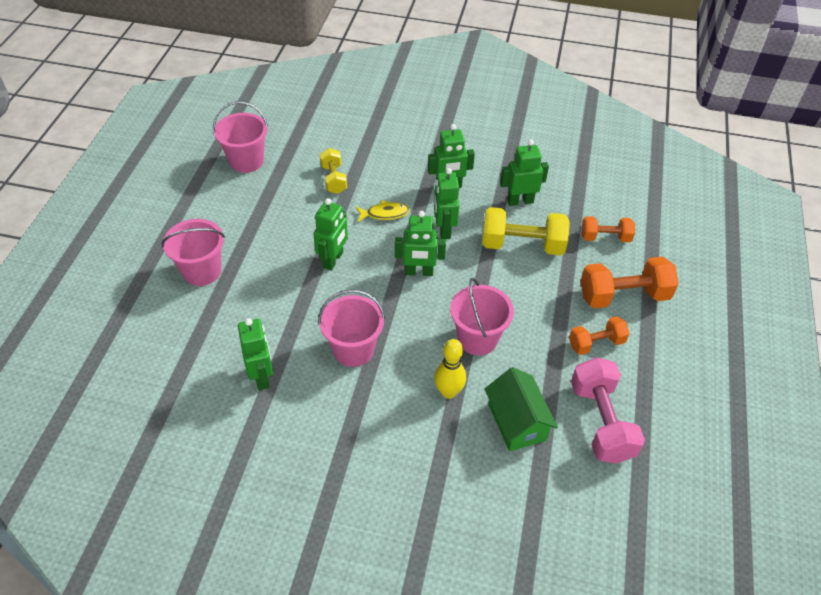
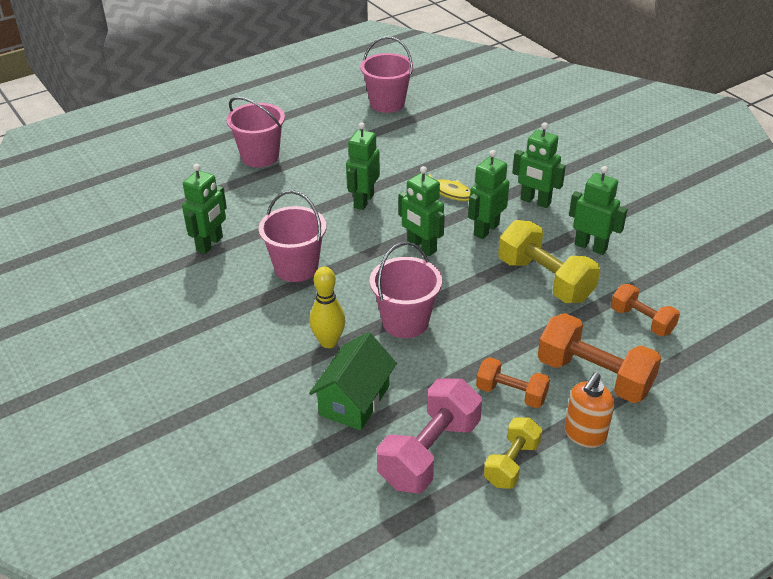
camera: 45 degrees right, 10 degrees down
green robot [314,198,348,271] -> green robot turned 135 degrees clockwise [346,122,380,210]
yellow dumbbell [320,148,347,194] -> yellow dumbbell moved to [484,418,543,489]
none -> orange soap dispenser [565,372,614,448]

